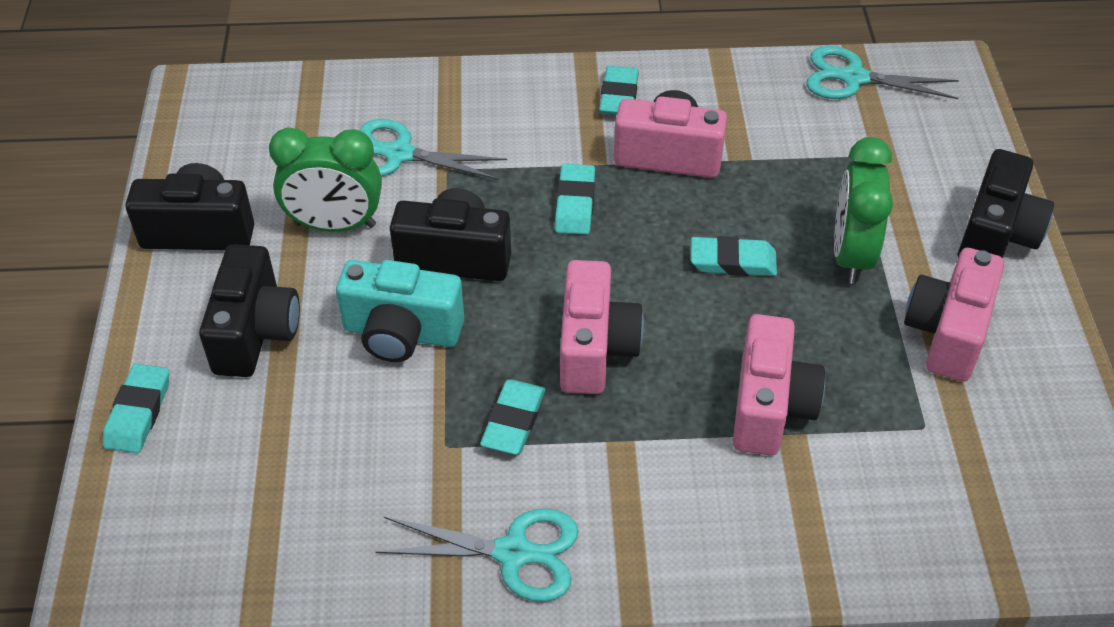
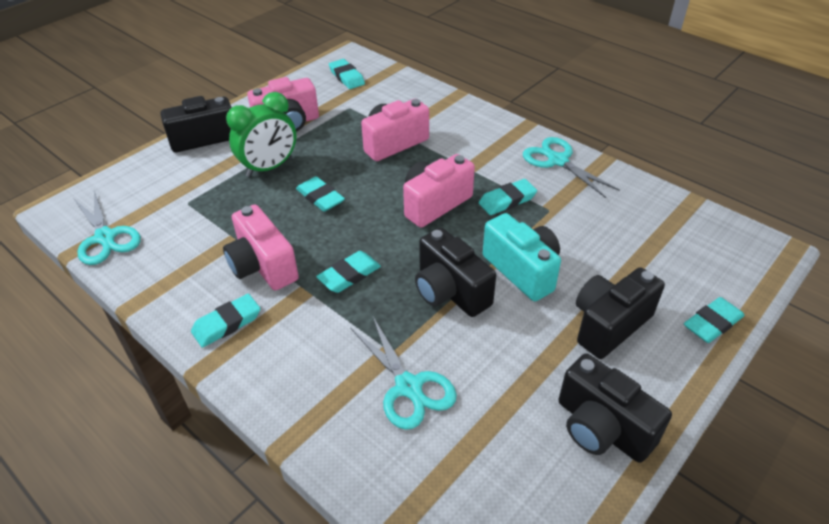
camera: 135 degrees left, 5 degrees down
green clock [269,127,382,232] -> none
none -> turquoise eraser [329,59,365,89]

